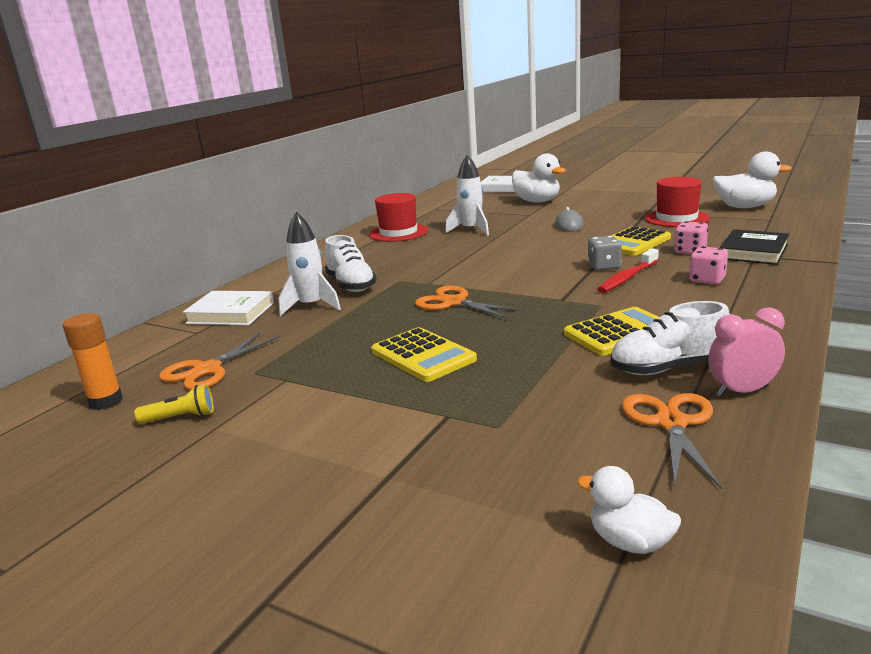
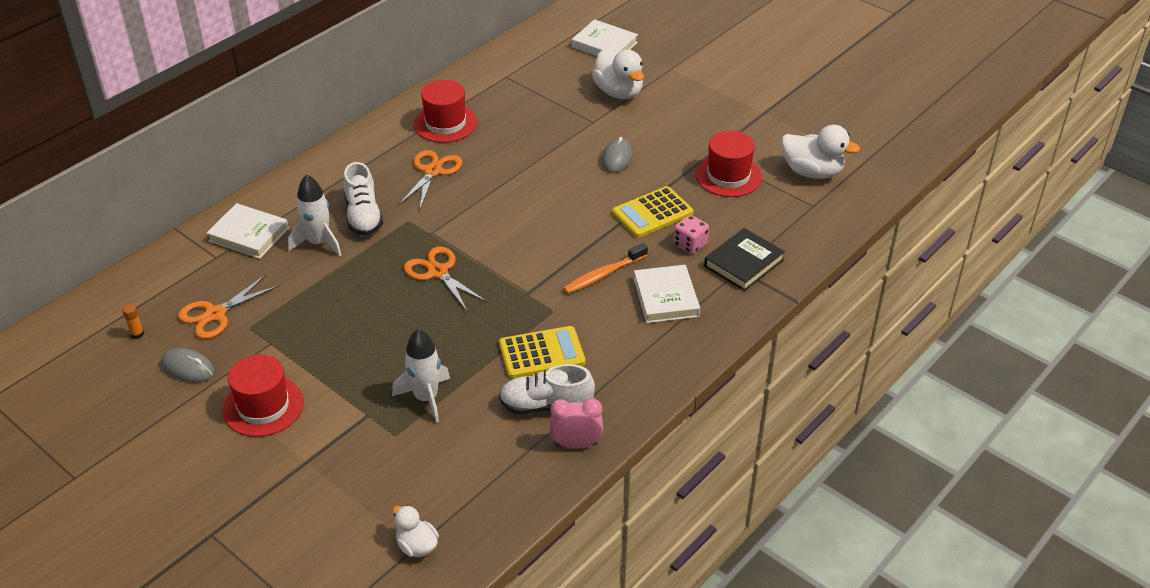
camera: 10 degrees right, 20 degrees up
orange glue stick [63,313,123,410] -> orange glue stick [122,304,144,339], size x0.54
yellow flashlight [135,384,214,424] -> grey mouse [161,348,215,382]
yellow calculator [371,327,477,382] -> none
white rocket [445,155,489,236] -> white rocket moved to [392,329,450,423]
grey dice [588,236,622,271] -> none
red toothbrush [597,248,659,293] -> orange toothbrush [563,243,648,294]
orange scissors [622,393,722,489] -> orange scissors moved to [399,150,462,209]
pink dice [689,246,728,285] -> white book [634,265,700,323]
none -> red hat [223,354,304,437]

